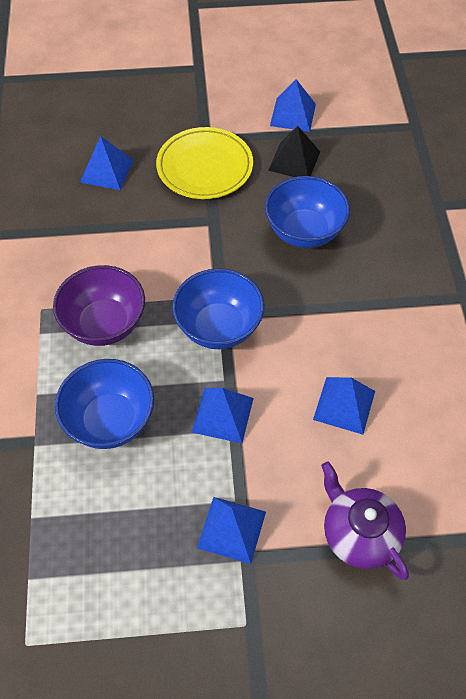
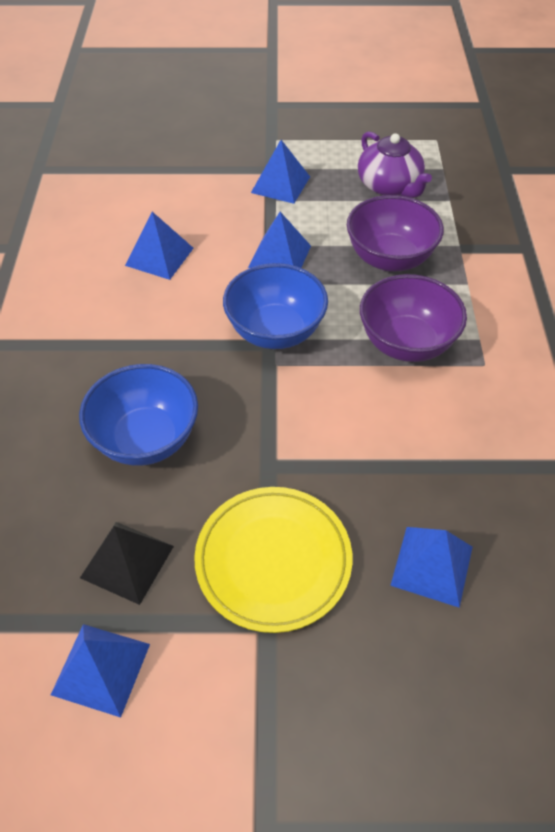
camera: 175 degrees left, 5 degrees down
blue bowl [55,359,154,449] -> purple bowl [347,195,444,271]
purple teapot [321,461,409,580] -> purple teapot moved to [358,131,432,198]

